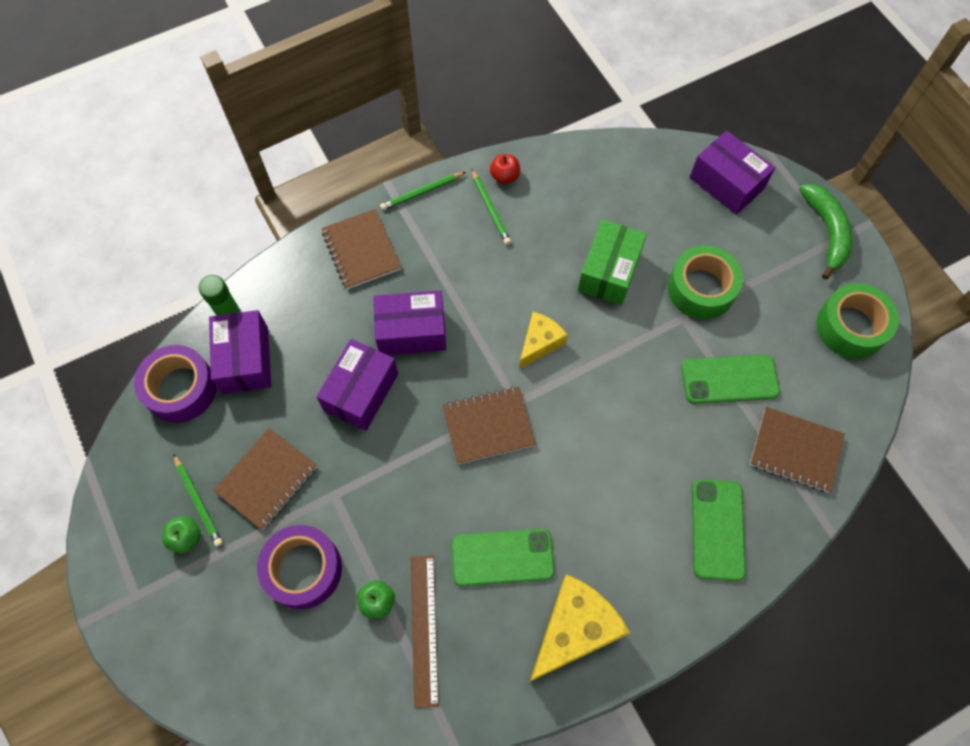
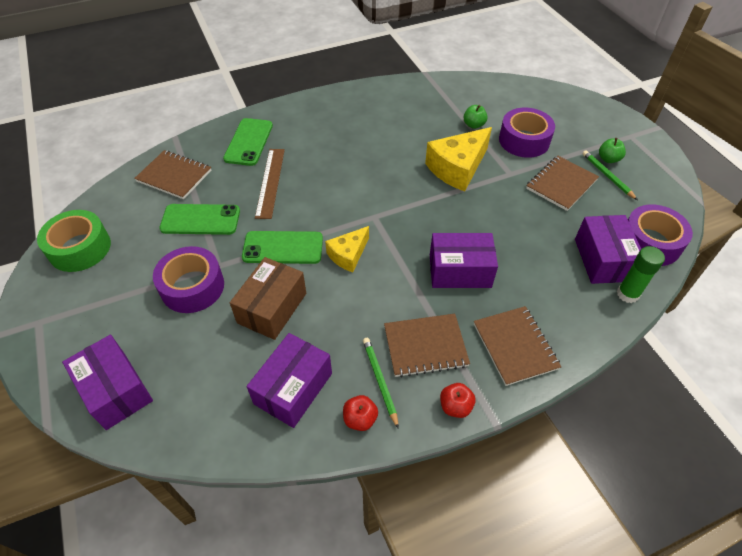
camera: 175 degrees left, 15 degrees down
purple box [316,339,398,431] -> purple box moved to [247,333,332,428]
green pencil [380,172,466,211] -> red apple [440,383,475,418]
brown ruler [411,555,439,708] -> brown ruler moved to [255,149,285,219]
brown notebook [443,387,536,464] -> brown notebook moved to [384,314,470,378]
green phone [452,529,555,586] -> green phone moved to [242,231,323,264]
yellow cheese [530,574,630,682] -> yellow cheese moved to [425,127,492,191]
green box [578,219,647,306] -> brown box [230,257,306,340]
green tape [668,245,743,319] -> purple tape [153,246,224,313]
green banana [799,184,853,280] -> none

